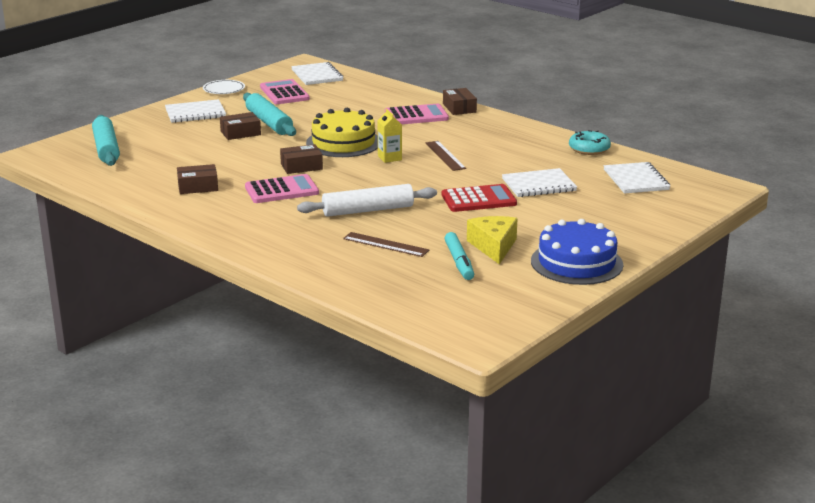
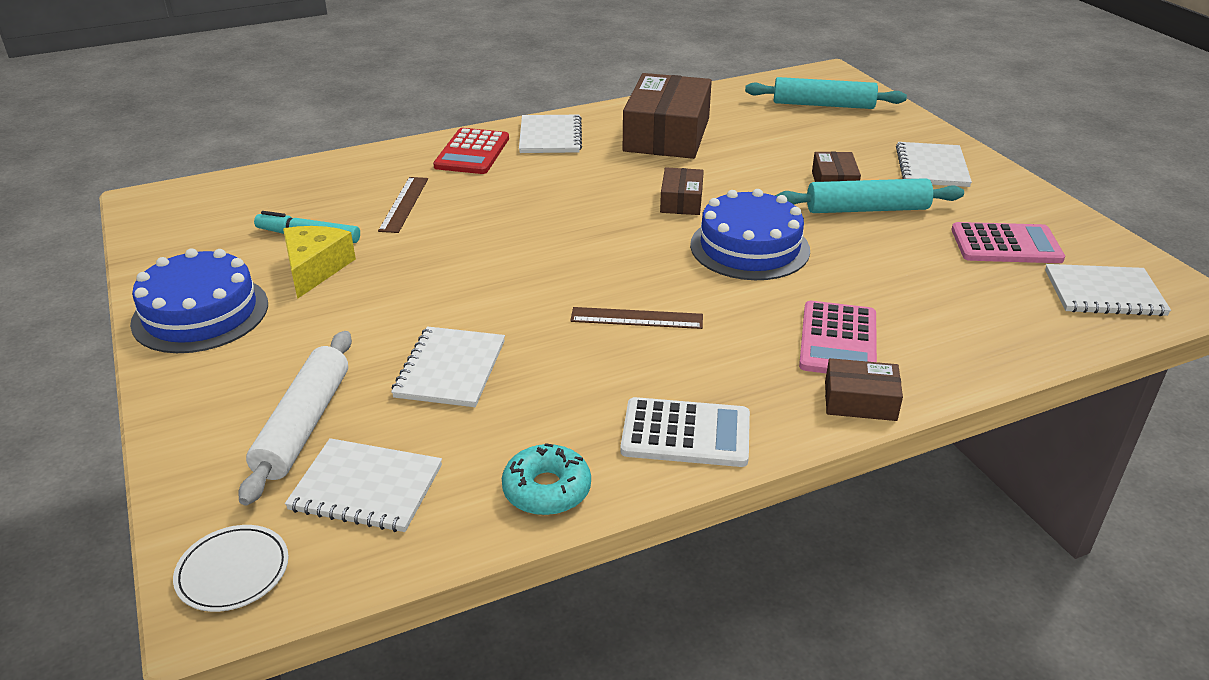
camera: 115 degrees right, 10 degrees up
brown box [177,164,218,194] -> brown box [623,73,712,159], size x2.05
white plate [203,80,245,94] -> white plate moved to [173,525,289,612]
pink calculator [245,174,319,203] -> none
white rolling pin [297,184,437,217] -> white rolling pin moved to [238,331,352,506]
yellow cake [306,108,378,157] -> blue cake [690,189,810,280]
brown ruler [343,232,429,257] -> brown ruler turned 45 degrees counterclockwise [378,177,428,233]
yellow carton [378,109,402,163] -> none
red calculator [441,184,517,212] -> red calculator moved to [433,128,509,174]
yellow cheese [467,216,517,264] -> yellow cheese turned 105 degrees counterclockwise [283,226,356,299]
none -> white notebook [519,115,582,153]
none -> white calculator [621,397,750,467]

